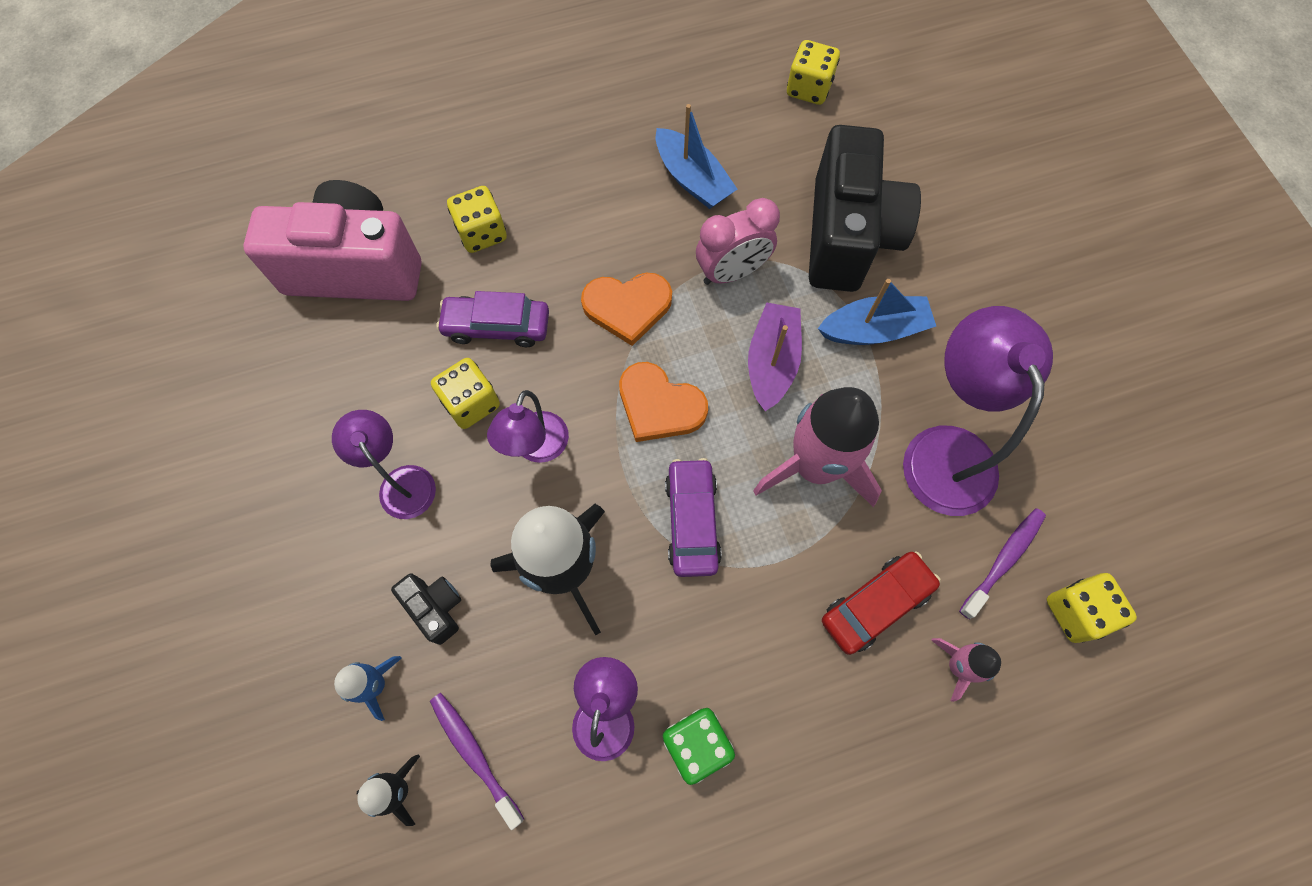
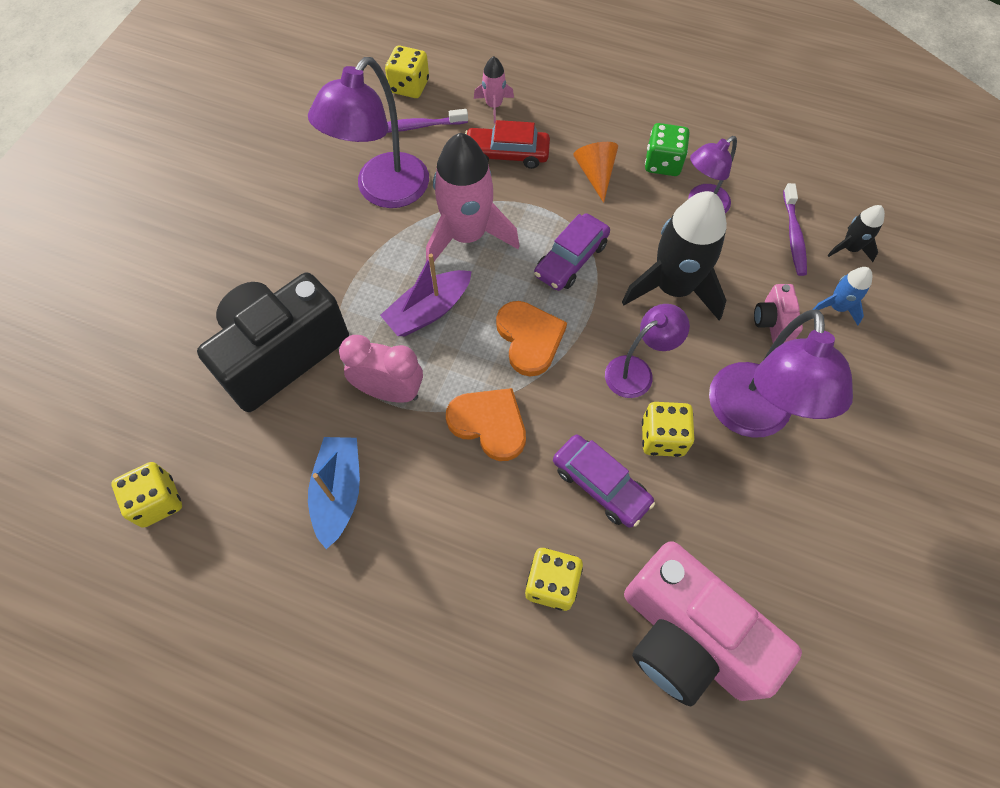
camera: 140 degrees left, 5 degrees down
purple lamp [332,410,436,519] -> purple lamp [709,309,853,438], size x1.71
black camera [391,573,461,645] -> pink camera [754,284,803,343]
blue boat [818,279,936,345] -> none
none -> orange cone [573,142,618,203]

